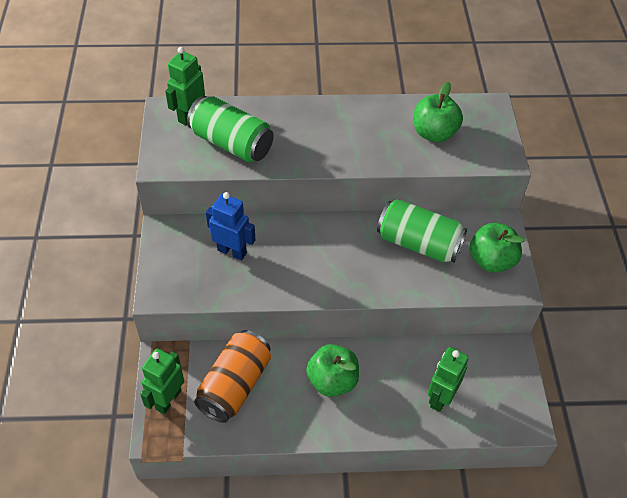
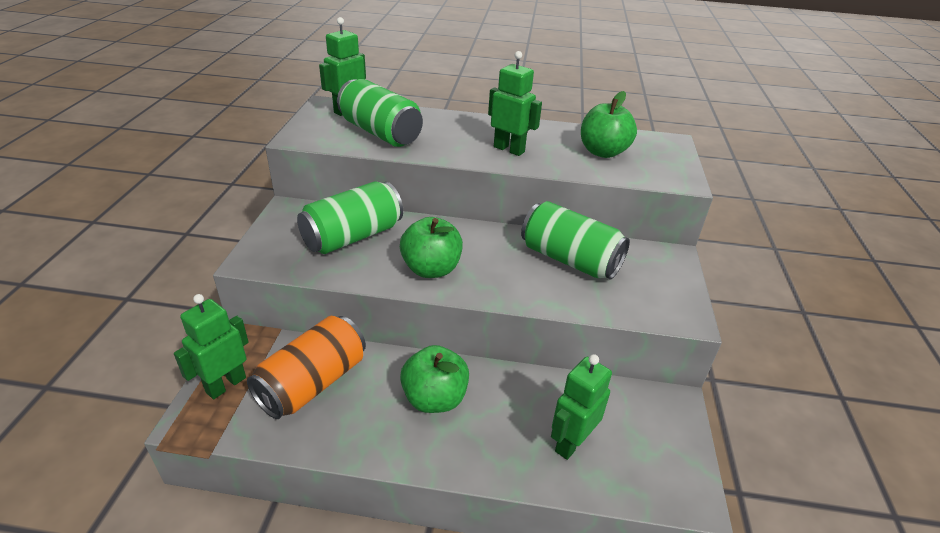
camera: 10 degrees right, 15 degrees down
blue robot [206,192,256,260] -> green can [297,182,403,254]
green apple [470,223,525,273] -> green apple moved to [400,217,463,278]
none -> green robot [488,51,542,156]

